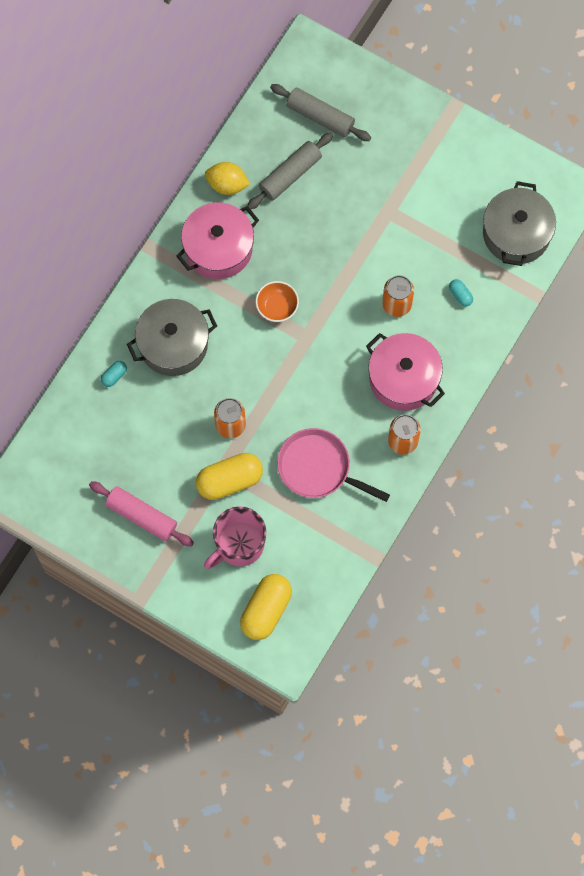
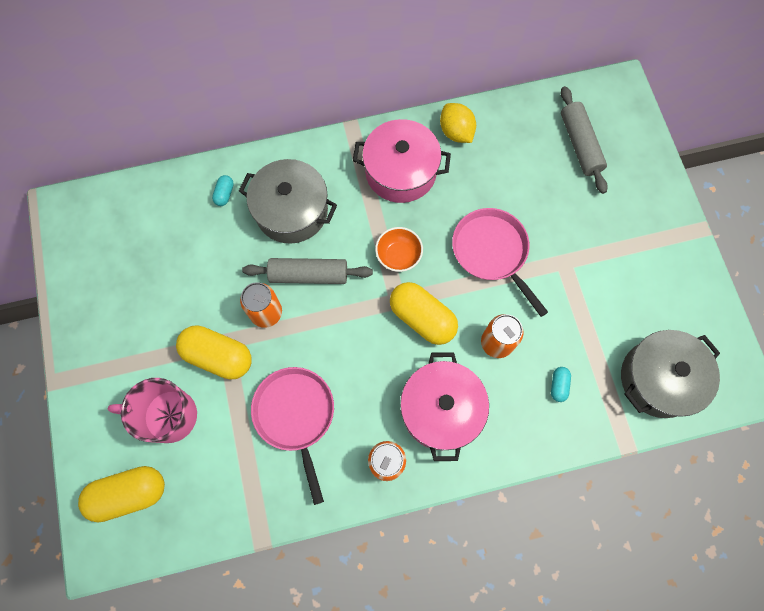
camera: 45 degrees right, 0 degrees up
pink rolling pin [89,481,194,546] -> none
turquoise capsule [101,361,127,387] -> turquoise capsule turned 75 degrees counterclockwise [212,175,234,206]
grey rolling pin [247,132,333,209] -> grey rolling pin moved to [242,258,373,284]
none -> yellow capsule [390,282,458,345]
none -> pink pan [452,208,548,317]

